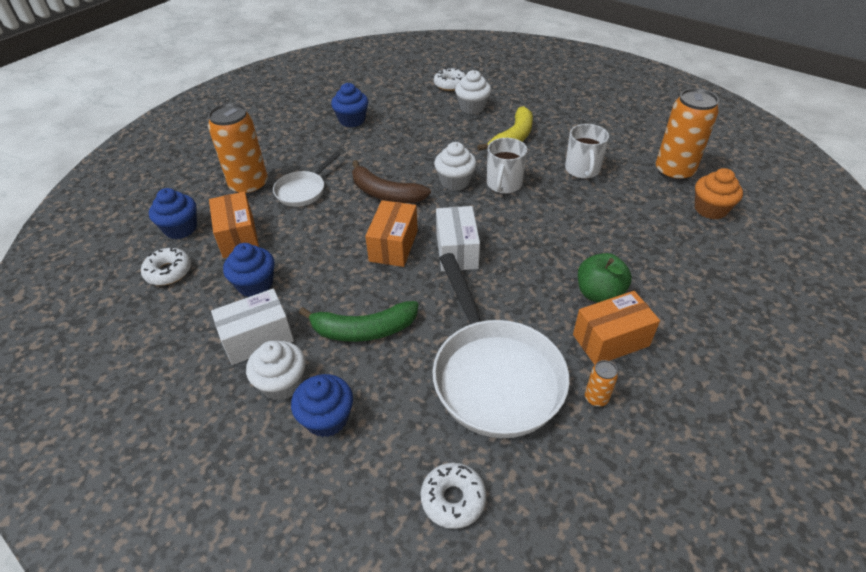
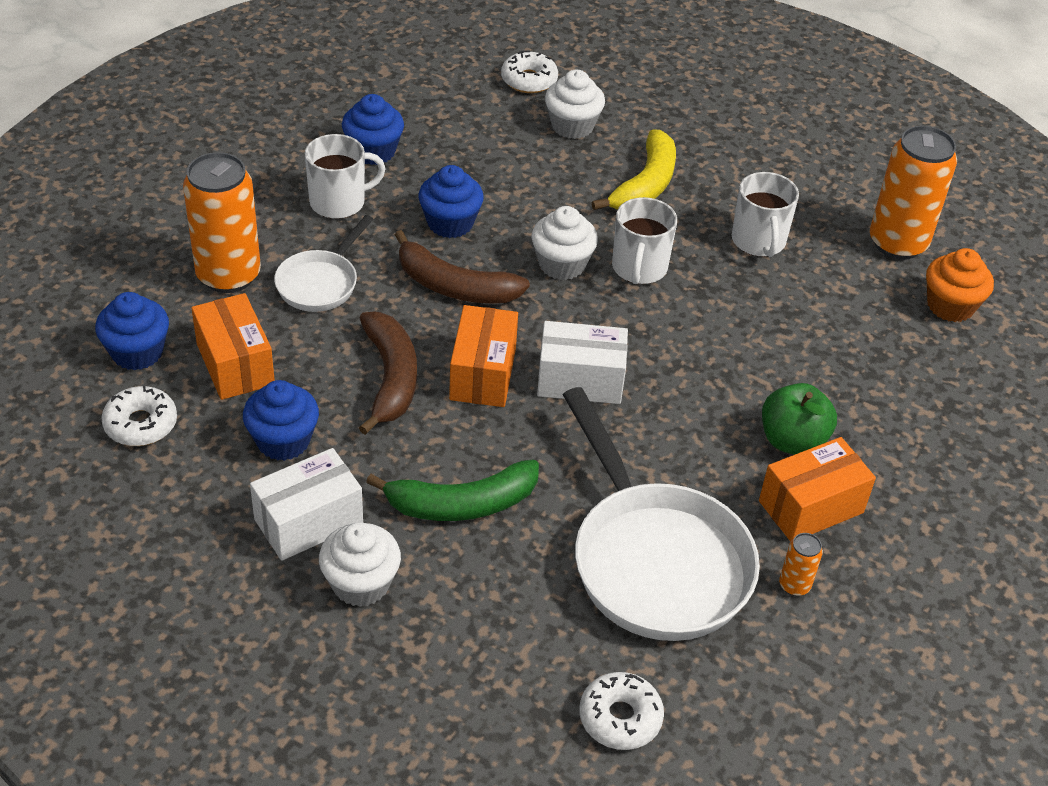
camera: 10 degrees left, 0 degrees up
blue cupcake [291,374,353,437] -> blue cupcake moved to [418,165,484,238]
white box [436,206,480,272] -> white box turned 75 degrees counterclockwise [537,321,628,404]
none -> white mug [305,134,386,219]
none -> brown banana [359,311,417,435]

